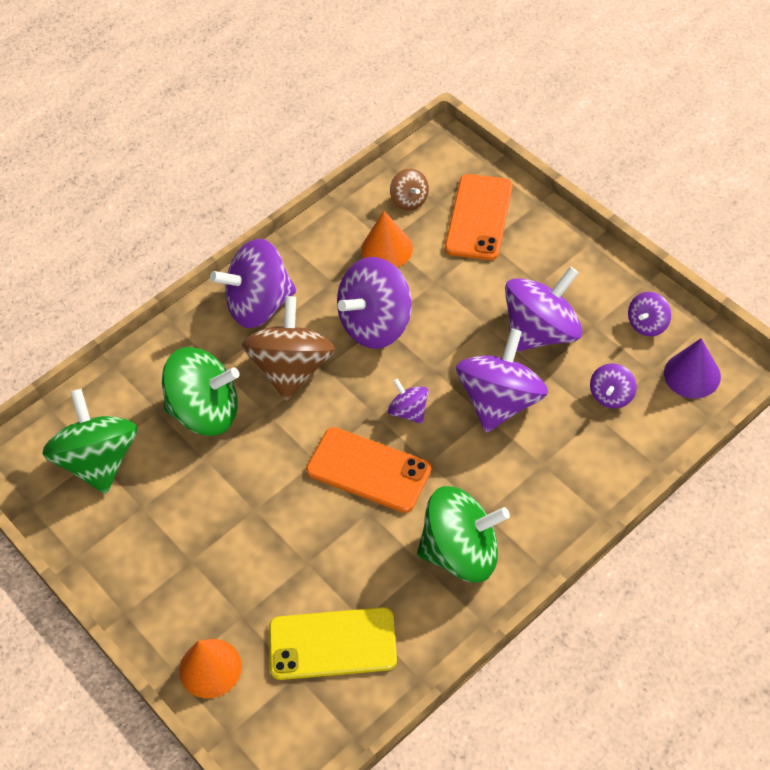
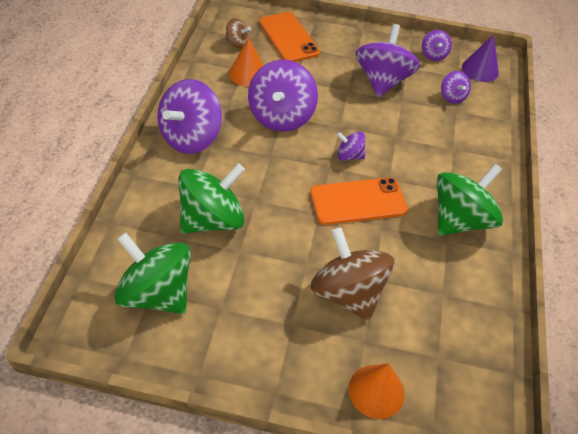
camera: 45 degrees left, 5 degrees down
brown spinning top [242,296,335,401] -> brown spinning top moved to [310,227,395,321]
yellow phone [269,607,397,680] -> none
purple spinning top [456,328,548,433] -> none

